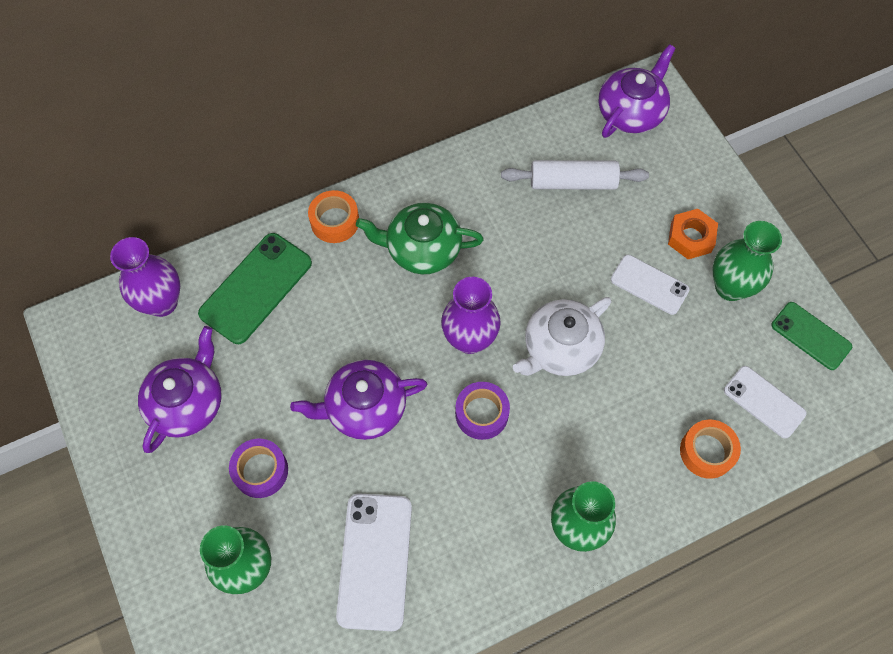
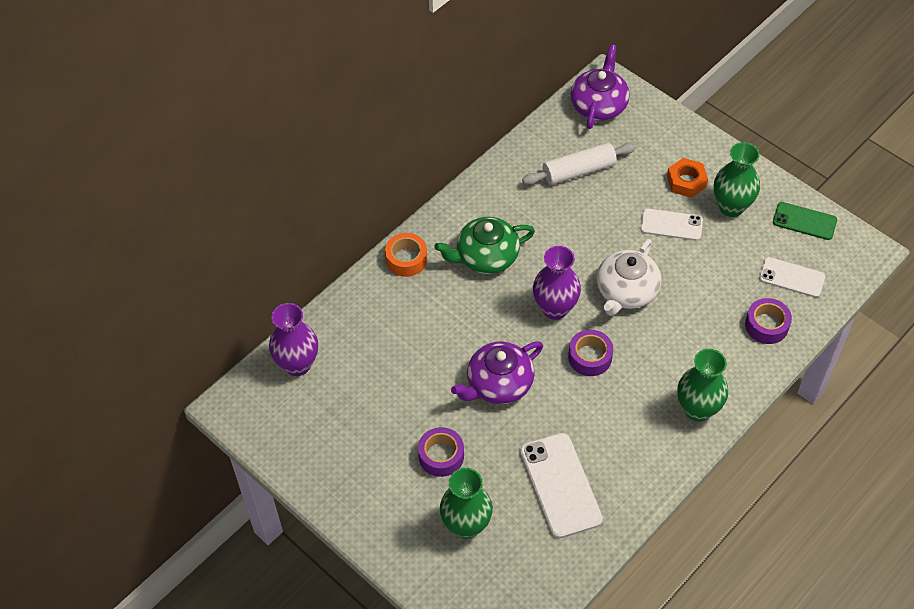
camera: 20 degrees left, 10 degrees down
purple teapot [138,326,222,453] -> none
green phone [198,233,312,344] -> none
orange tape [680,420,741,479] -> purple tape [745,298,792,344]

